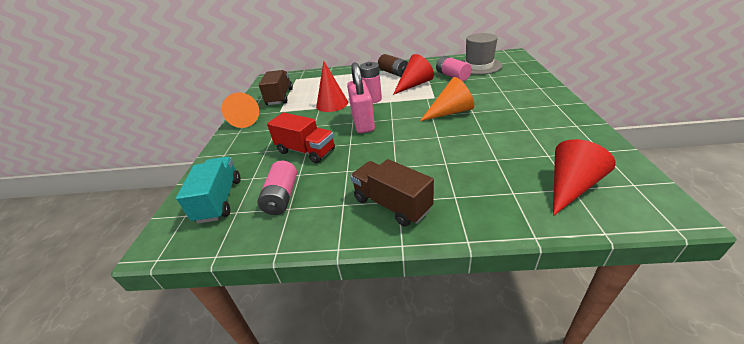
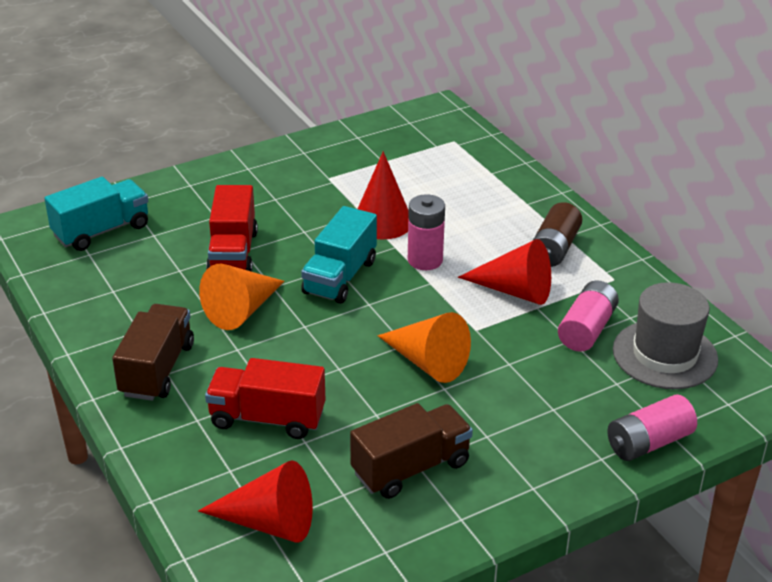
camera: 55 degrees right, 0 degrees up
orange cone [222,93,259,128] -> orange cone moved to [199,264,284,330]
pink battery [257,161,297,215] -> pink battery moved to [607,395,697,461]
brown truck [259,70,293,105] -> brown truck moved to [350,403,473,499]
pink padlock [347,62,375,133] -> turquoise truck [301,206,377,304]
none -> red truck [205,358,325,439]

